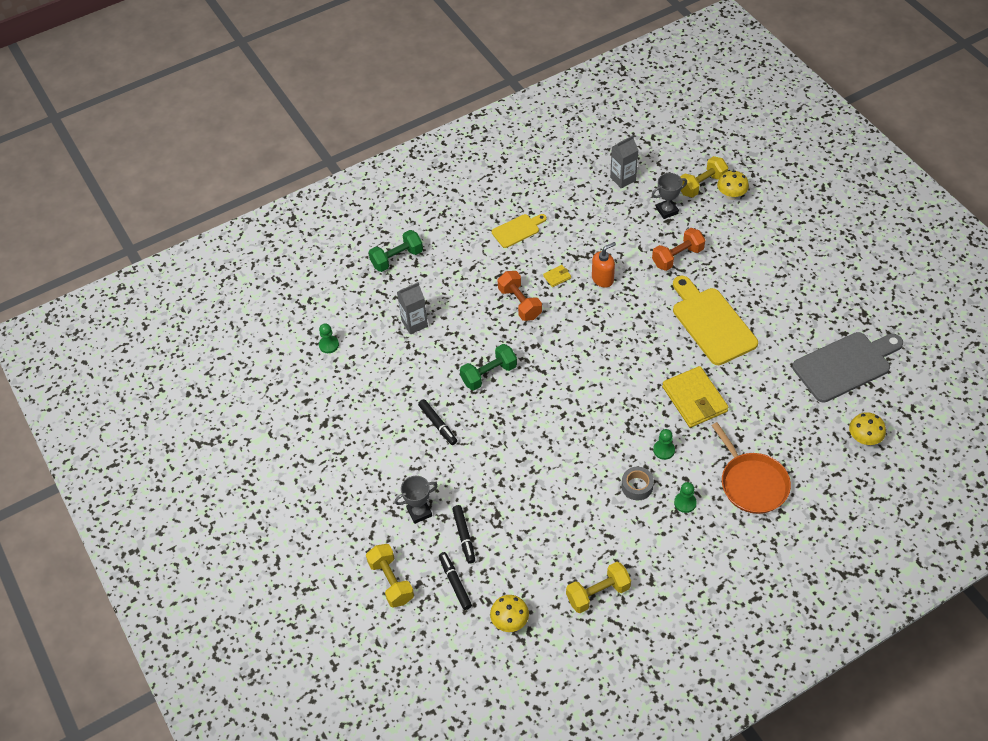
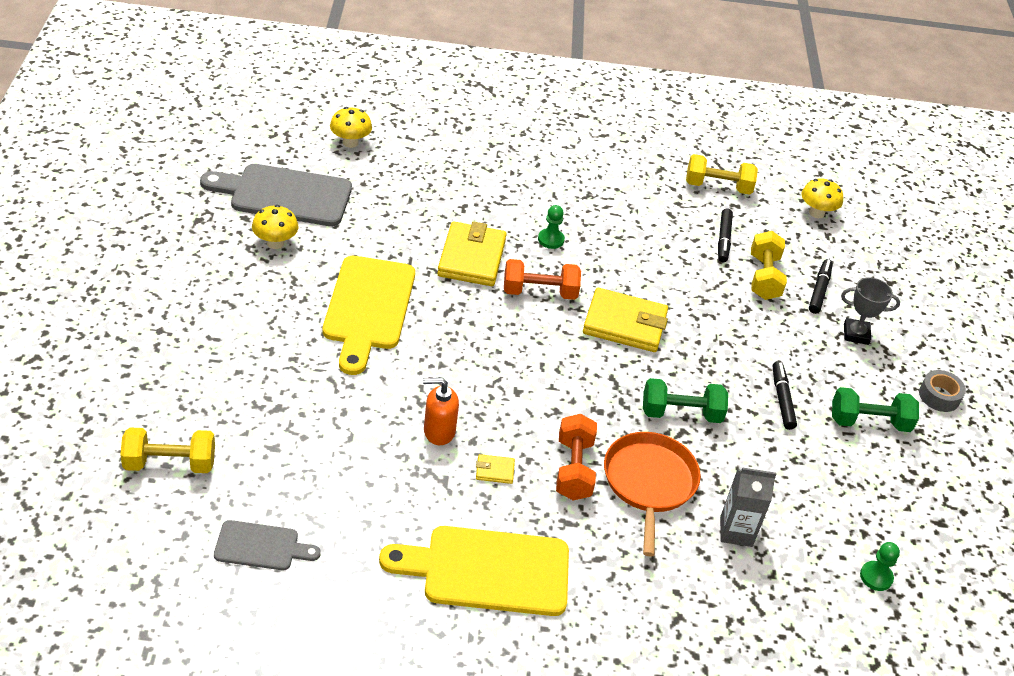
camera: 155 degrees left, 10 degrees down
yellow dumbbell [366,544,414,608] -> yellow dumbbell moved to [751,231,787,300]
green dumbbell [369,230,423,272] -> green dumbbell moved to [832,387,919,432]
black marker [439,552,472,610] -> black marker moved to [718,208,733,262]
yellow cutting board [492,214,547,248] -> yellow cutting board [379,526,569,616], size x1.85
grey carton [610,135,638,189] -> grey cutting board [214,520,321,570]
grey tape [621,467,654,500] -> grey tape moved to [919,370,966,412]
grey trophy [652,173,687,219] -> none
orange dumbbell [652,228,705,271] -> orange dumbbell moved to [504,259,581,300]
green pawn [674,482,697,513] -> none
orange pan [711,422,791,514] -> orange pan moved to [604,432,701,557]
yellow mushroom [717,170,749,200] -> yellow mushroom moved to [252,205,298,249]
none -> yellow wallet [583,288,668,352]

